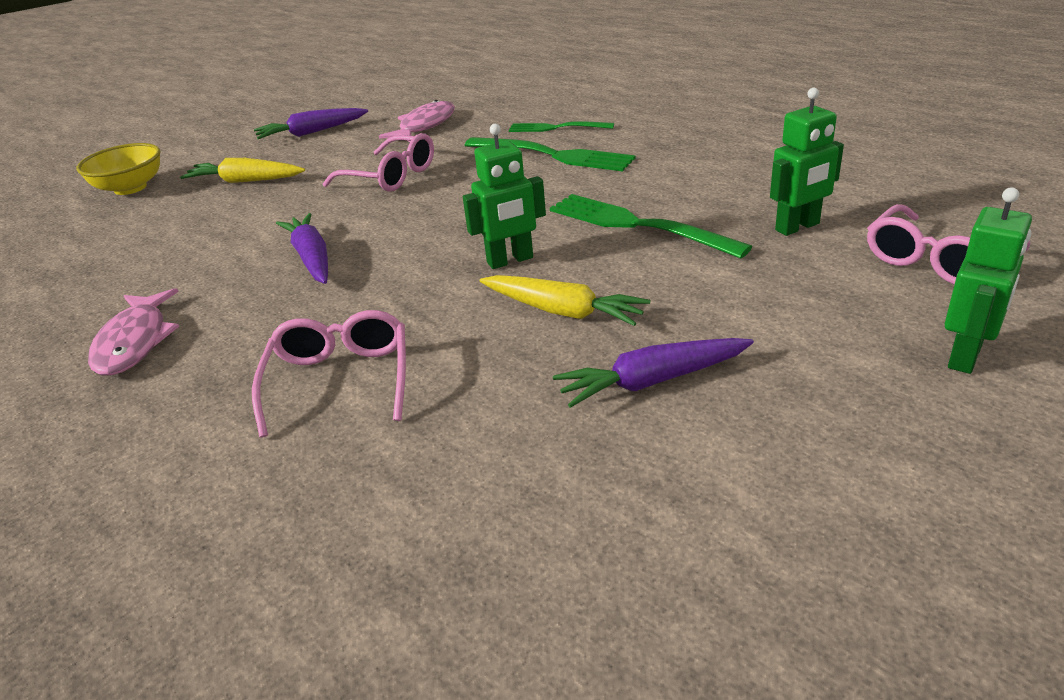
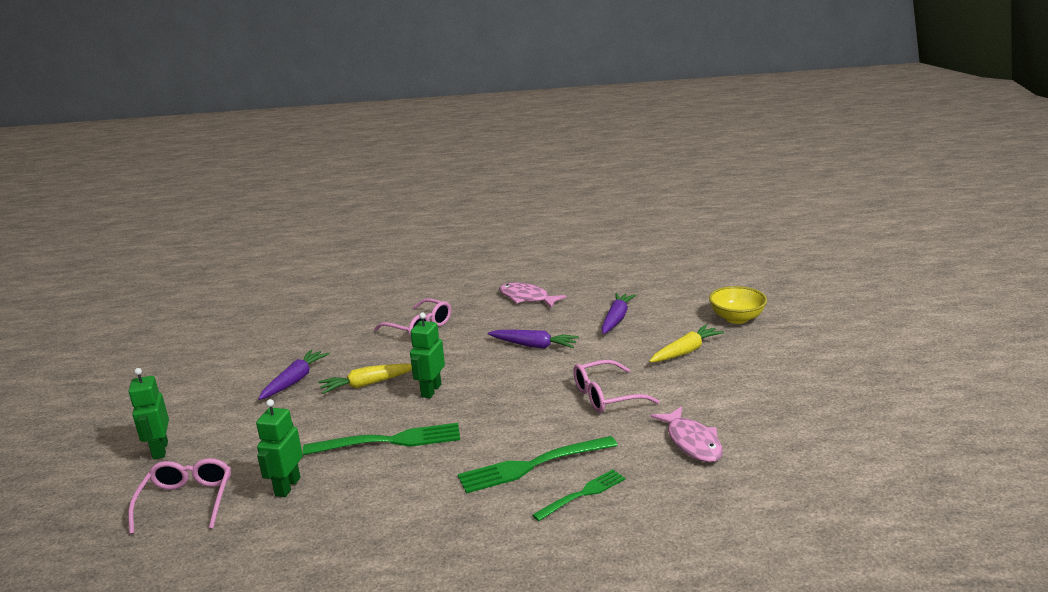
camera: 130 degrees right, 10 degrees down
purple carrot [254,108,368,139] -> purple carrot moved to [601,293,636,334]

